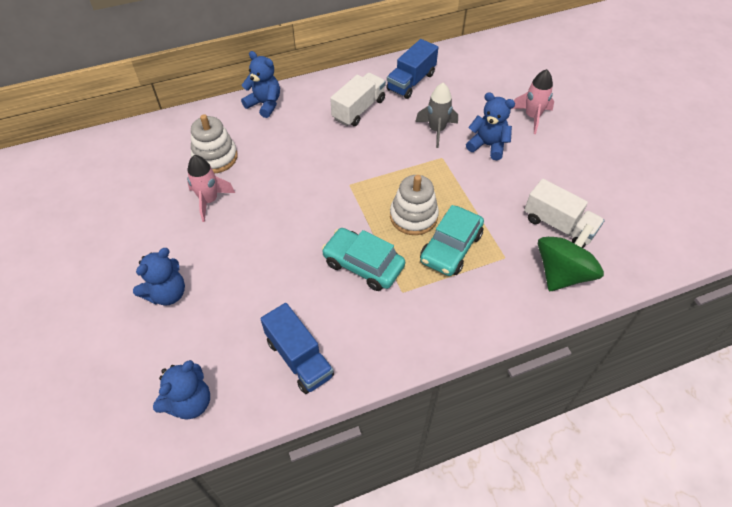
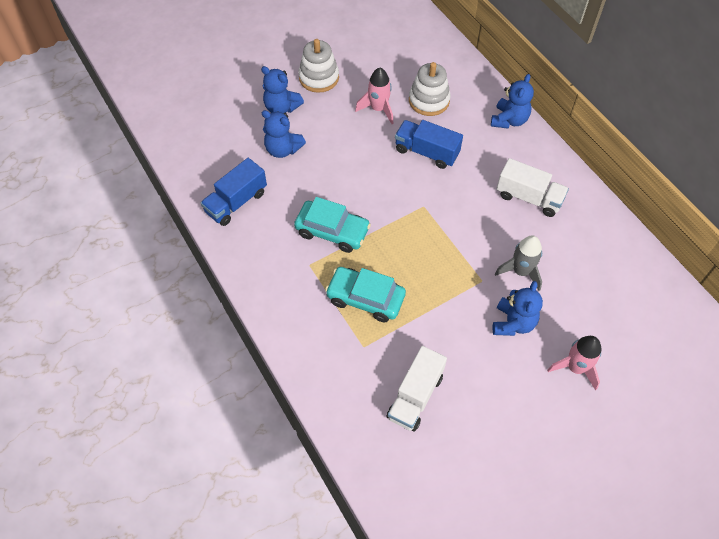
camera: 80 degrees right, 5 degrees up
blue teddy bear [153,360,210,419] -> blue teddy bear moved to [262,110,306,158]
turquoise car [322,228,405,291] -> turquoise car turned 90 degrees clockwise [294,197,371,253]
blue truck [386,39,438,99] -> blue truck moved to [395,120,463,169]
white stacking toy [390,175,439,235] -> white stacking toy moved to [298,39,339,93]
green spinning top [538,224,604,291] -> none

